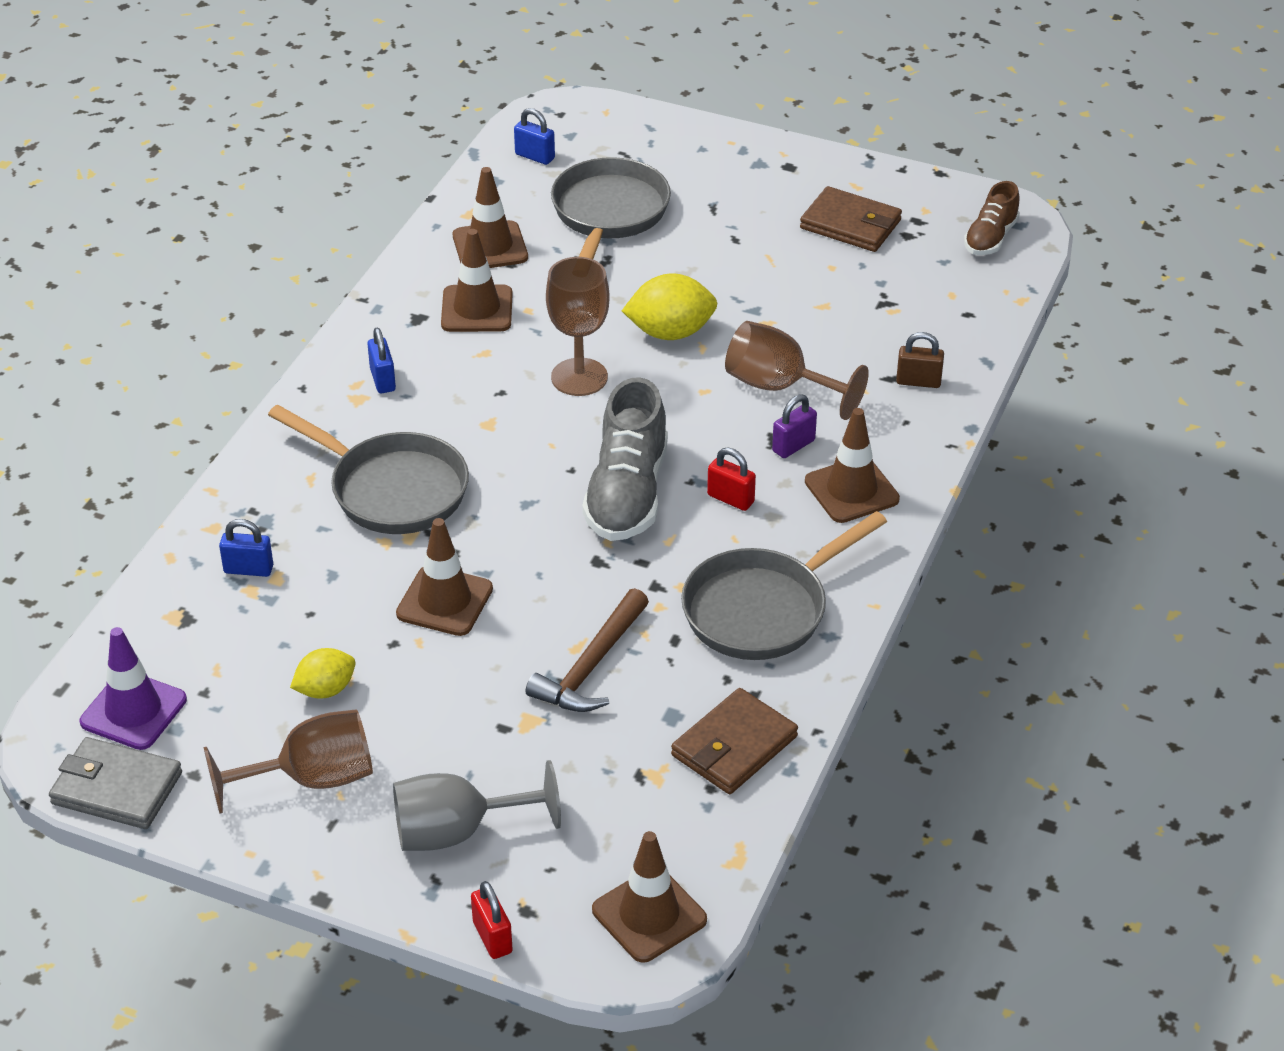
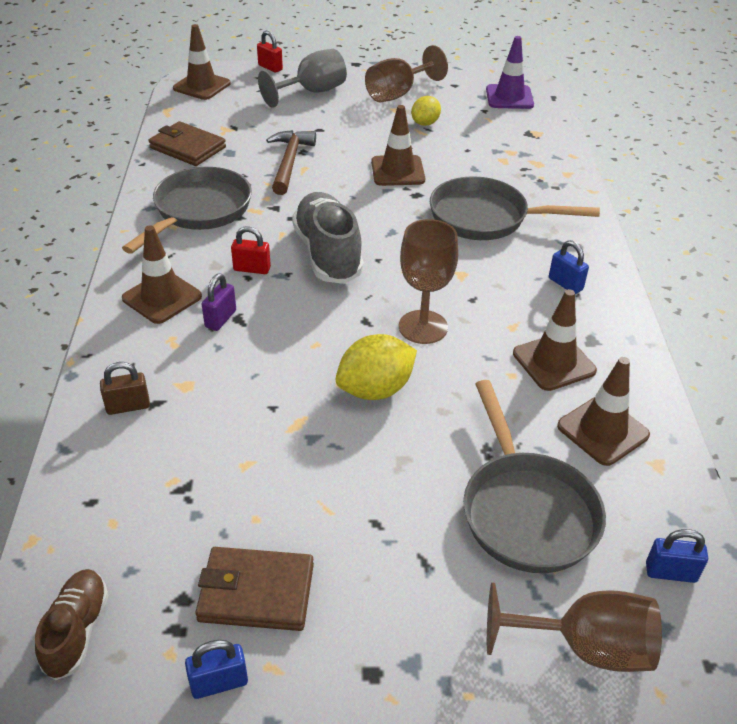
camera: 155 degrees right, 0 degrees up
grey wallet [49,737,182,829] -> none
blue padlock [219,519,273,577] -> blue padlock moved to [185,640,248,699]
brown wallet [671,688,798,794] -> brown wallet turned 75 degrees counterclockwise [149,121,226,166]
brown goblet [725,321,869,420] -> brown goblet moved to [487,583,662,672]

